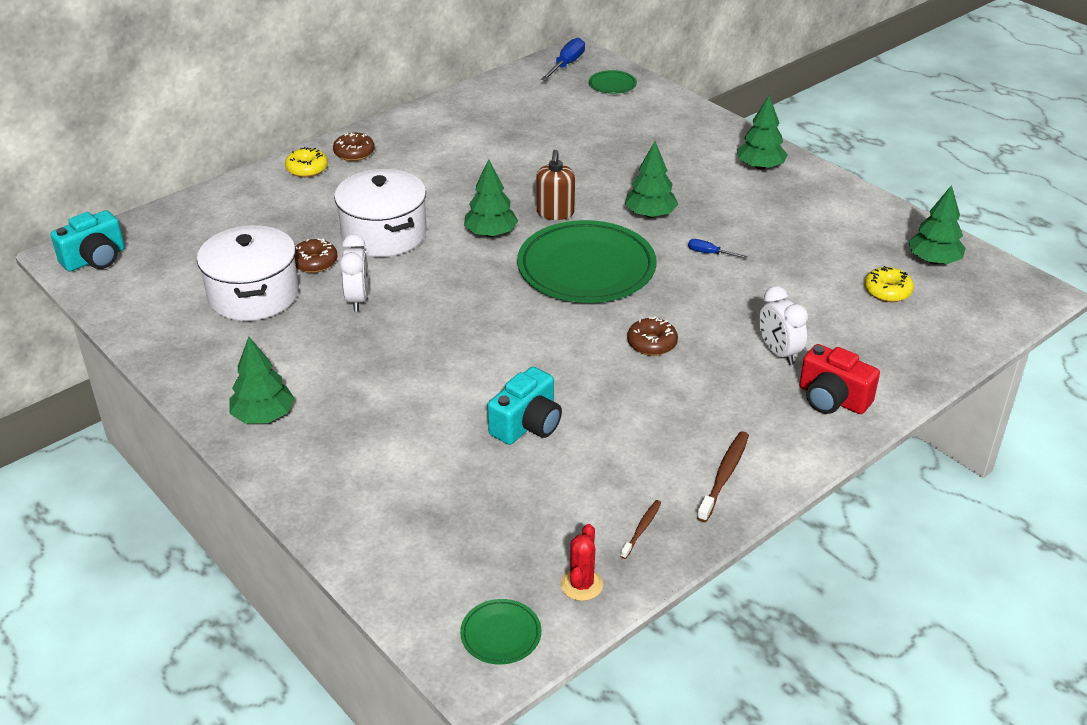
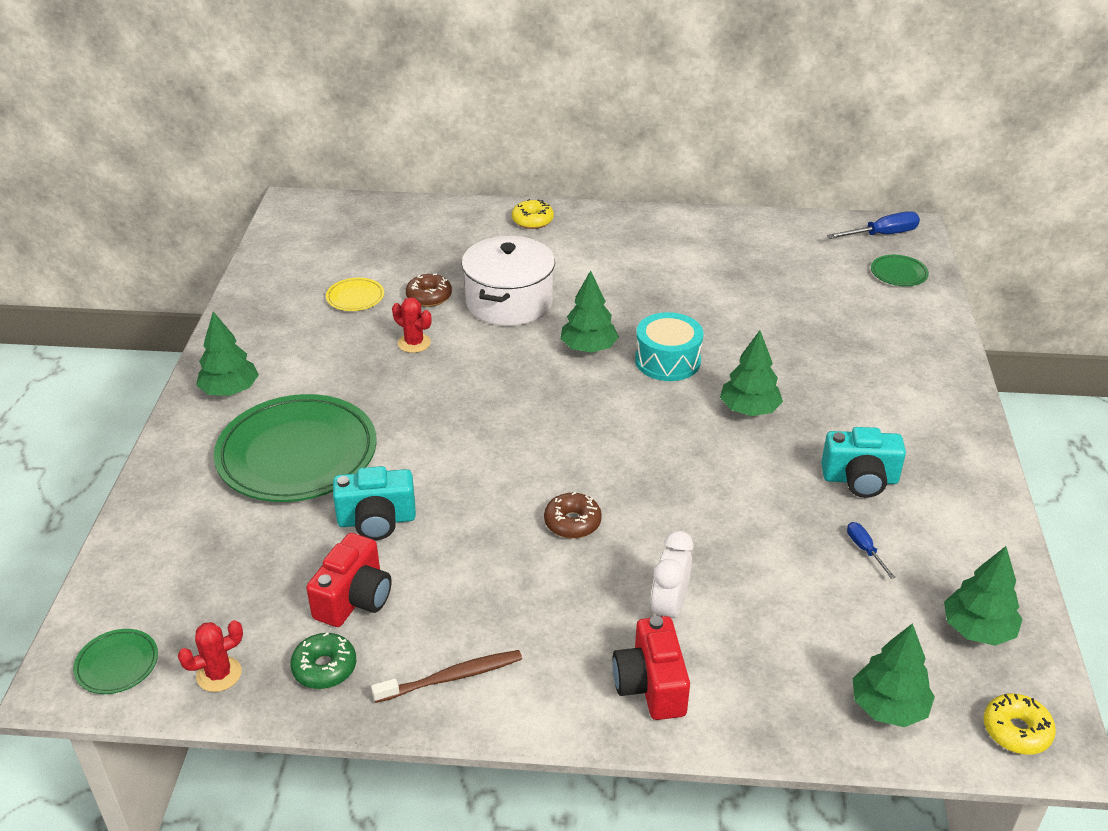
camera: 45 degrees right, 0 degrees up
turquoise camera [50,210,125,271] -> turquoise camera moved to [821,427,906,498]
white pot [197,225,299,321] -> yellow plate [326,278,384,311]
brown donut [333,133,375,161] -> none
white clock [340,234,369,312] -> red cactus [392,297,431,353]
green plate [517,220,657,303] -> green plate moved to [214,394,377,502]
brown soap dispenser [536,150,575,220] -> turquoise drum [635,312,704,381]
brown toothbrush [620,500,661,559] -> green donut [290,632,356,689]
blue screwdriver [688,239,748,259] -> blue screwdriver moved to [847,522,895,579]
green tree [737,95,788,170] -> green tree moved to [853,623,935,727]
yellow donut [864,266,914,302] -> yellow donut moved to [984,693,1056,755]
none -> red camera [306,533,392,627]

